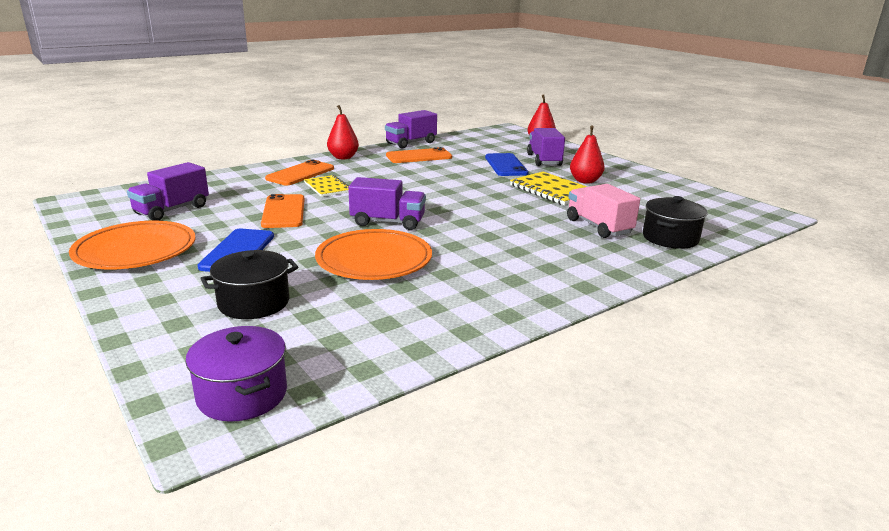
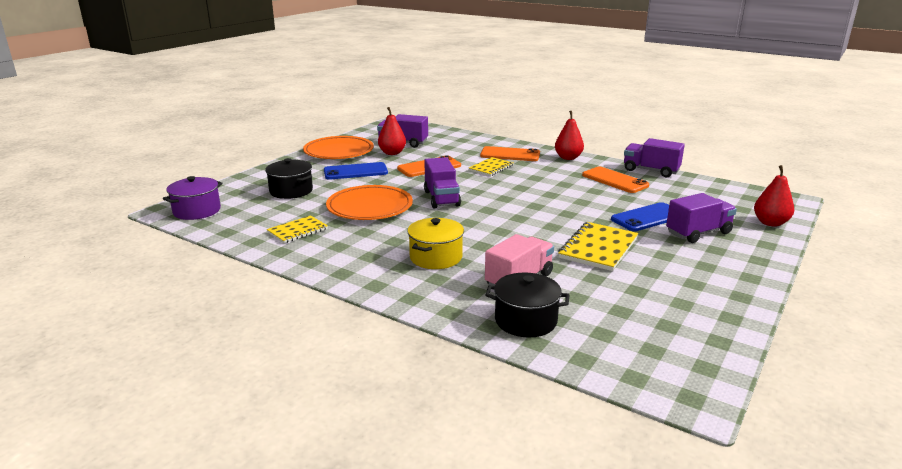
camera: 70 degrees right, 0 degrees up
red pear [570,126,605,184] -> red pear moved to [378,107,406,155]
none -> yellow notebook [267,215,328,243]
none -> yellow pot [407,218,464,269]

